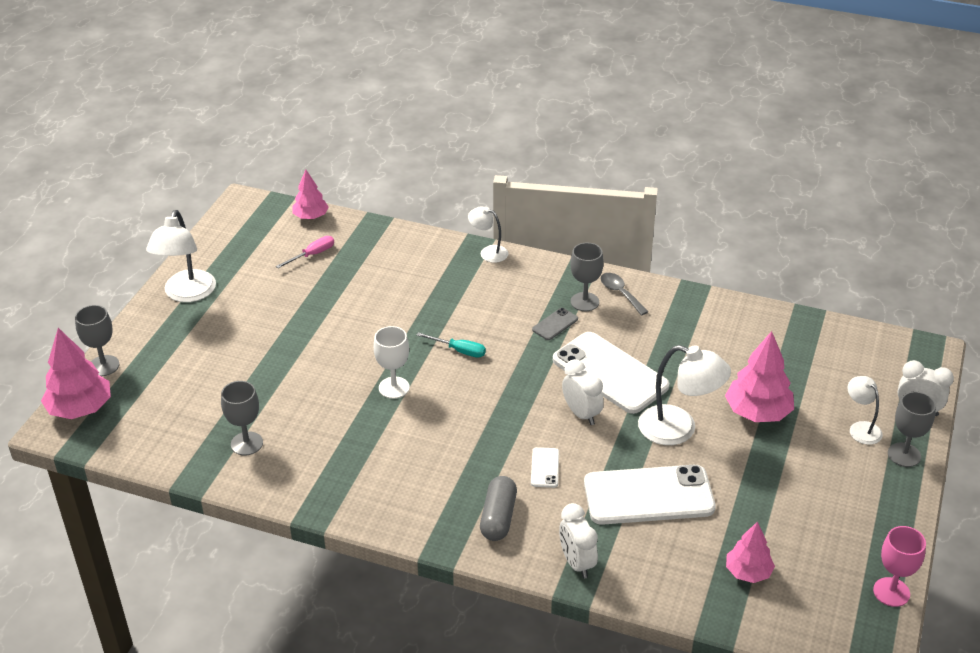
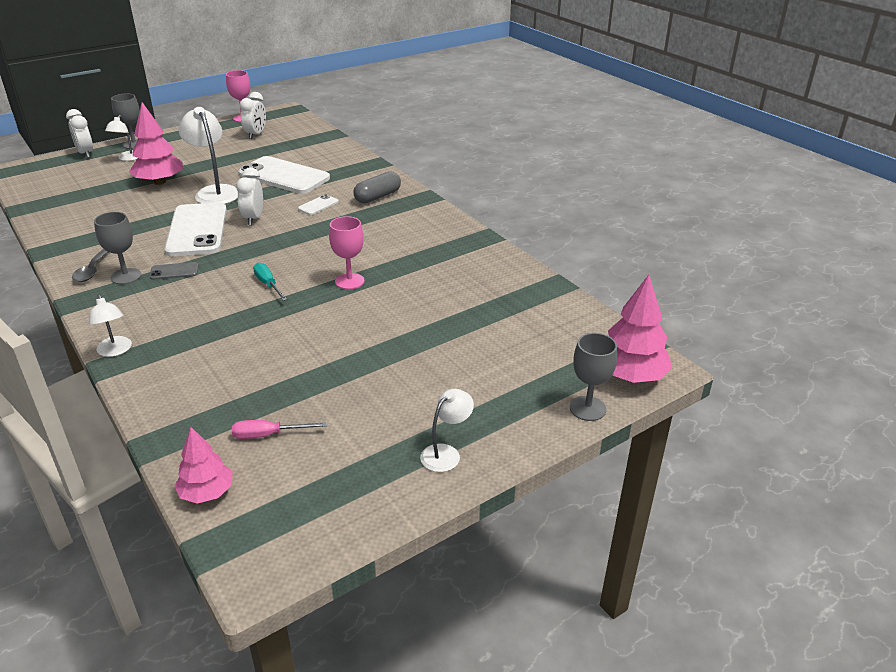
camera: 145 degrees left, 5 degrees down
white lamp [146,210,216,302] -> white lamp [420,389,474,472], size x0.56
grey goblet [221,381,263,456] -> none
white goblet [374,326,410,399] -> pink goblet [329,216,365,290]
white clock [559,503,598,578] -> white clock moved to [240,92,266,139]
pink tree [726,521,775,583] -> none

